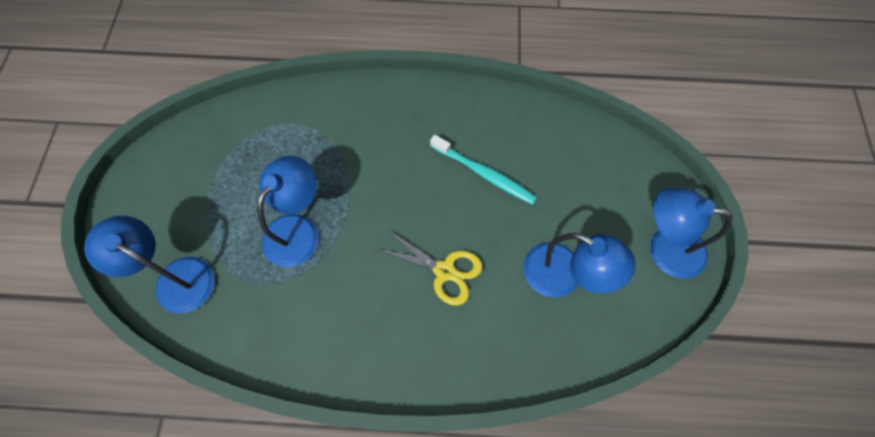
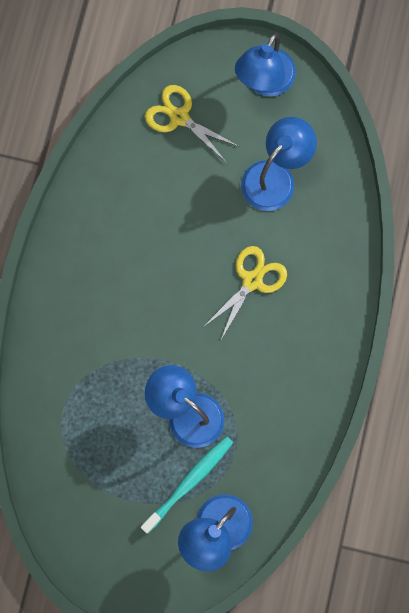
camera: 80 degrees left, 10 degrees up
turquoise toothbrush [430,135,537,205] -> turquoise toothbrush moved to [141,436,233,534]
none -> yellow scissors [145,85,240,163]

